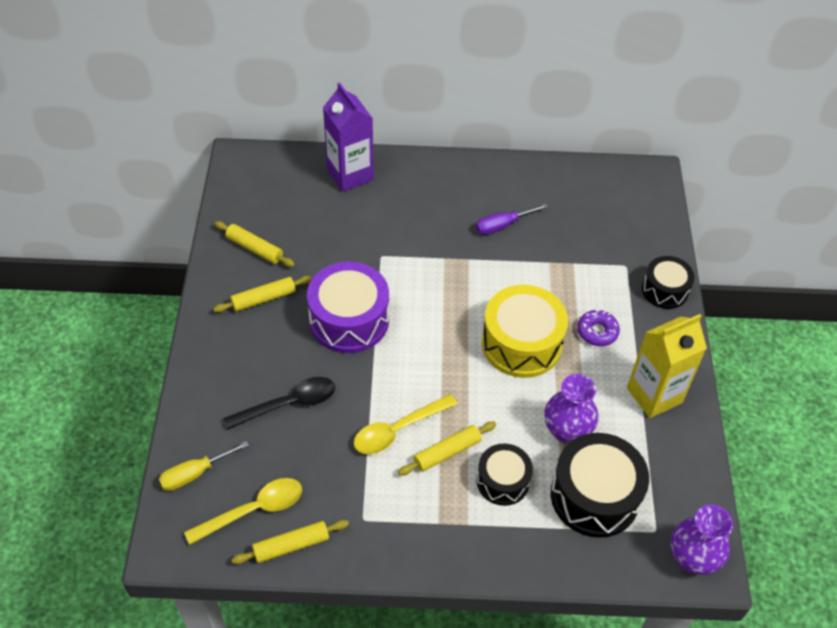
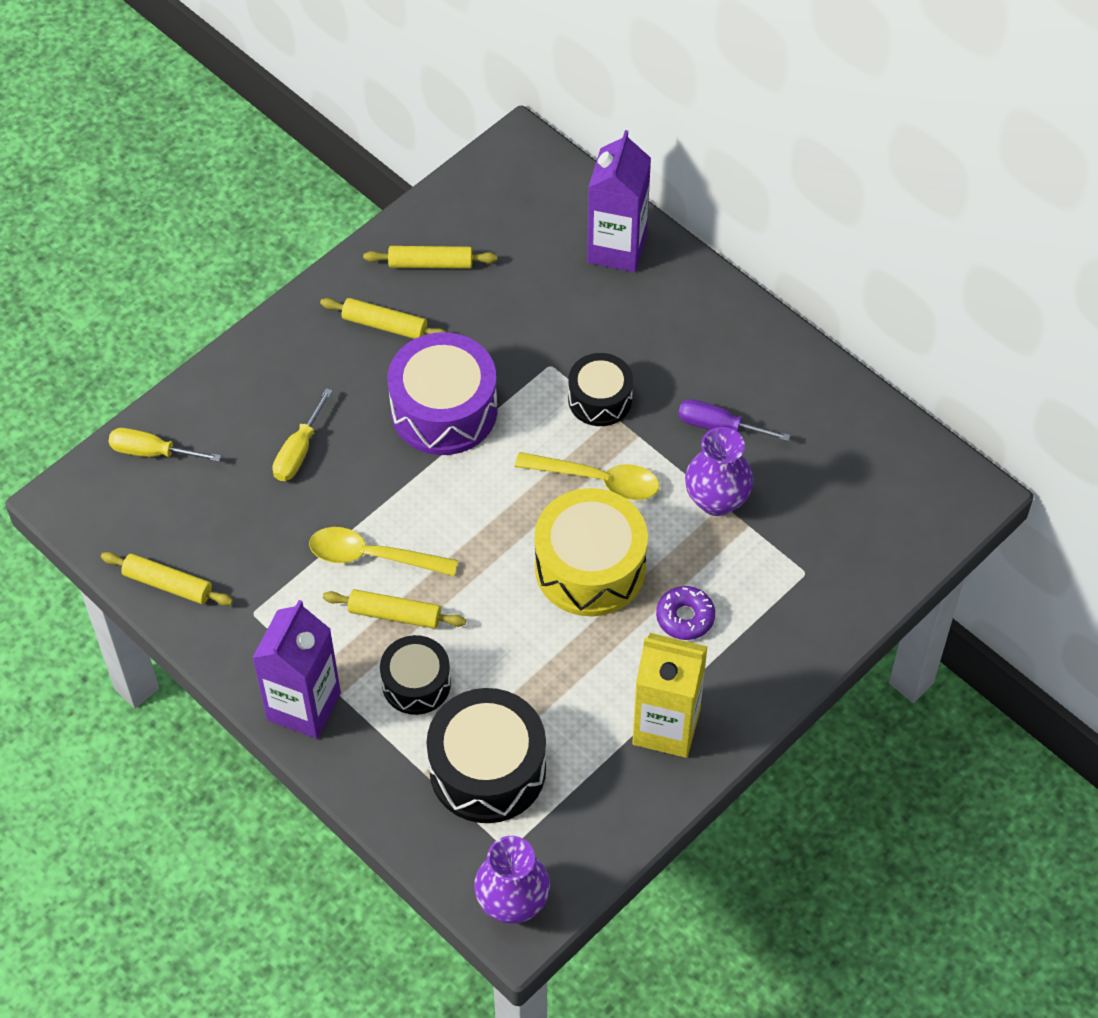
camera: 45 degrees right, 5 degrees up
yellow spoon [184,478,302,545] -> yellow spoon moved to [515,452,659,500]
yellow rolling pin [214,221,295,267] -> yellow rolling pin turned 75 degrees counterclockwise [363,246,497,269]
black spoon [223,377,335,430] -> yellow screwdriver [272,388,333,481]
purple vase [544,374,599,444] -> purple vase moved to [685,427,754,516]
black drum [642,256,695,309] -> black drum moved to [568,353,633,426]
none -> purple carton [252,600,341,739]

